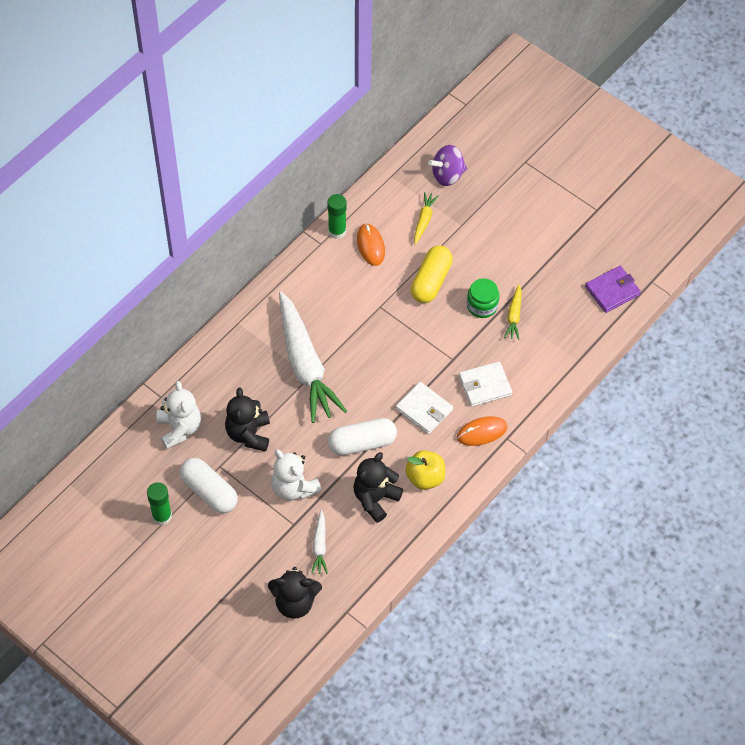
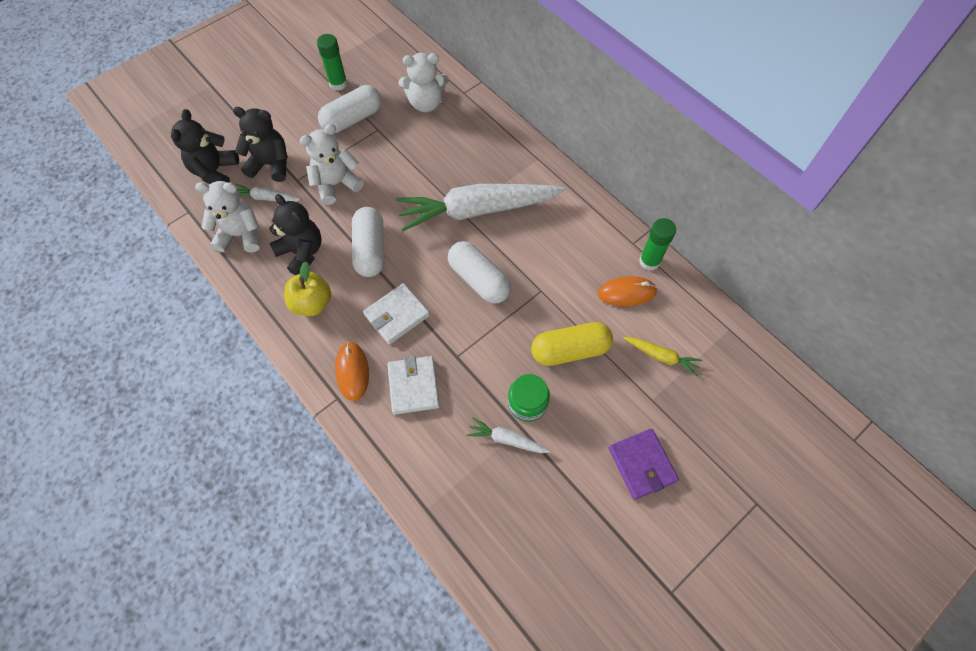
camera: 100 degrees right, 5 degrees up
black teddy bear [225,388,270,452] -> black teddy bear moved to [233,107,288,182]
yellow capsule [411,245,453,303] -> yellow capsule turned 45 degrees counterclockwise [531,322,613,366]
purple spinning top [428,145,467,186] -> none
yellow carrot [504,284,522,340] -> white carrot [467,417,551,453]
purple wallet [585,266,641,313] -> purple wallet moved to [608,429,679,500]
none -> white teddy bear [195,181,259,253]
none -> white capsule [448,241,511,304]

